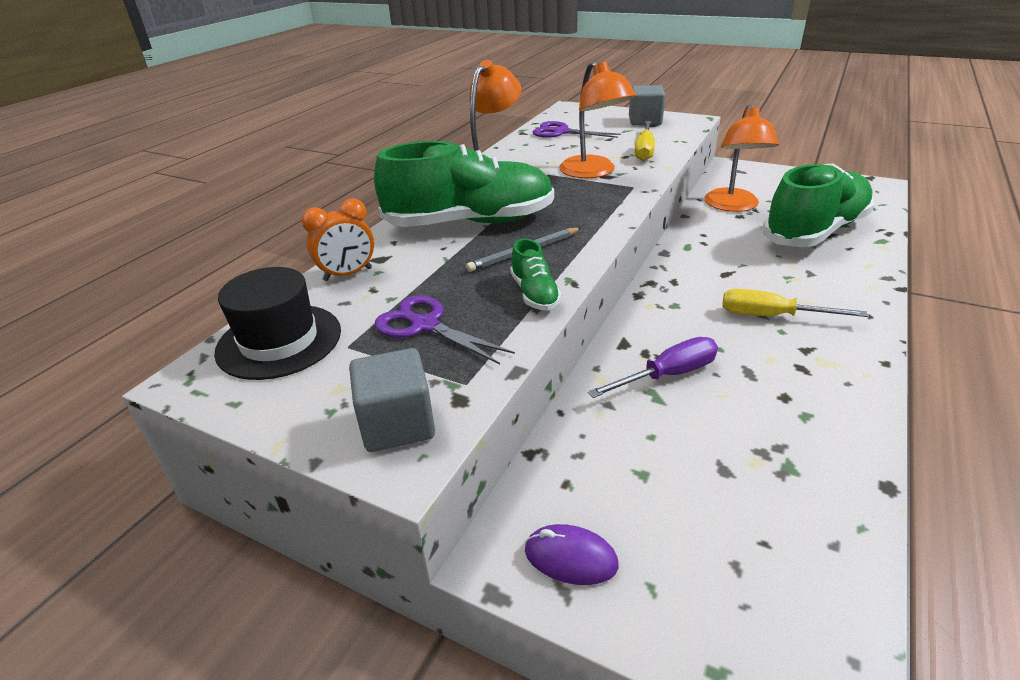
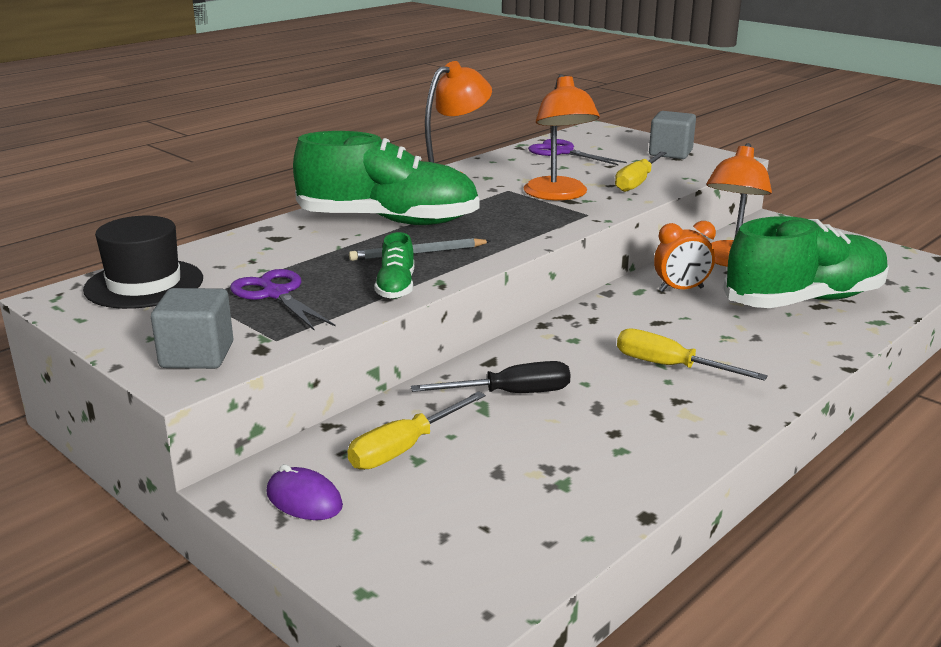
camera: 15 degrees right, 10 degrees down
orange clock [302,198,374,281] -> orange clock moved to [654,221,716,292]
purple screwdriver [588,337,718,398] -> black screwdriver [411,361,570,393]
none -> yellow screwdriver [347,391,486,470]

